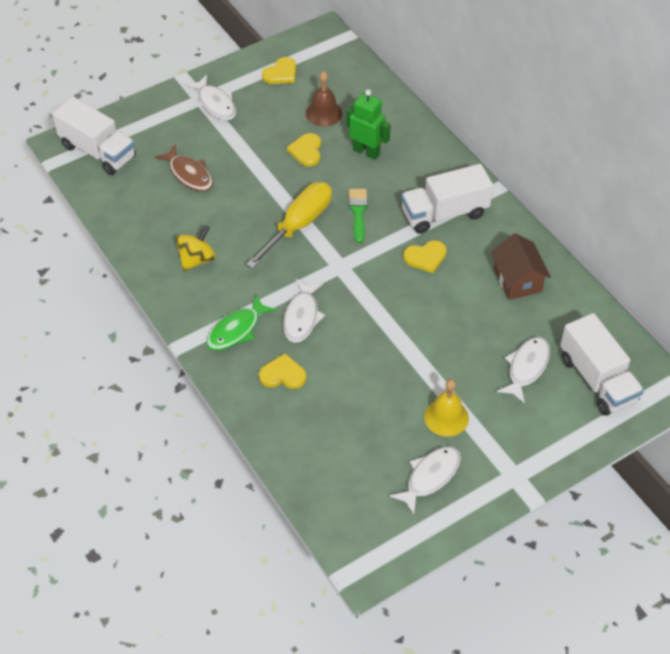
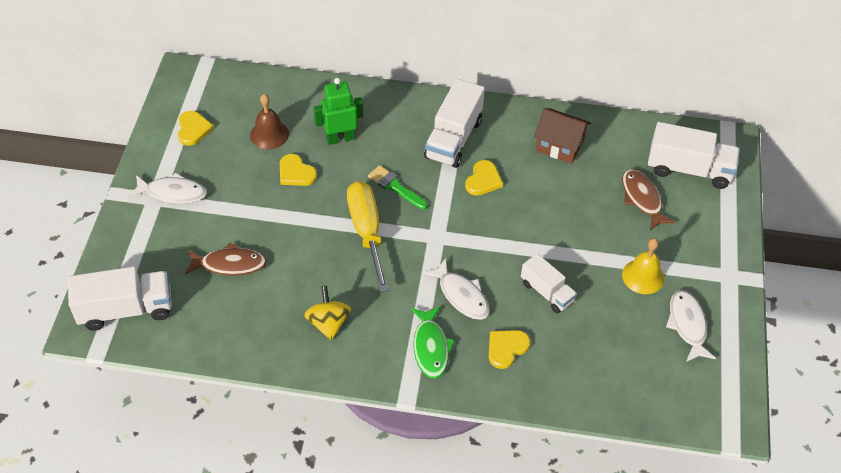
camera: 50 degrees left, 0 degrees up
white fish [497,336,550,404] -> brown fish [622,169,675,231]
none -> white truck [521,253,577,313]

